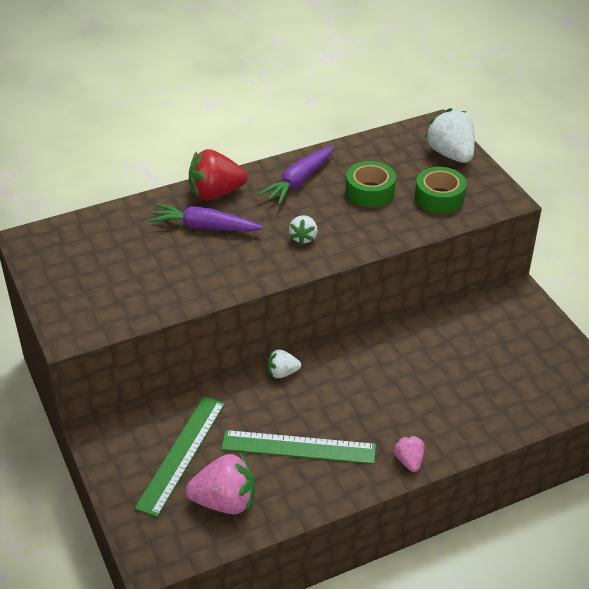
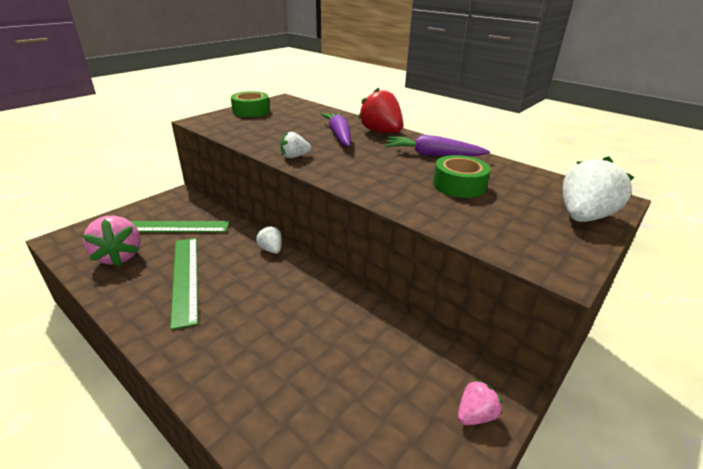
camera: 65 degrees right, 10 degrees down
white strawberry [289,215,318,245] -> white strawberry moved to [281,132,311,158]
pink strawberry [394,435,424,472] -> pink strawberry moved to [458,379,503,425]
green tape [415,167,467,214] -> green tape moved to [231,91,270,117]

